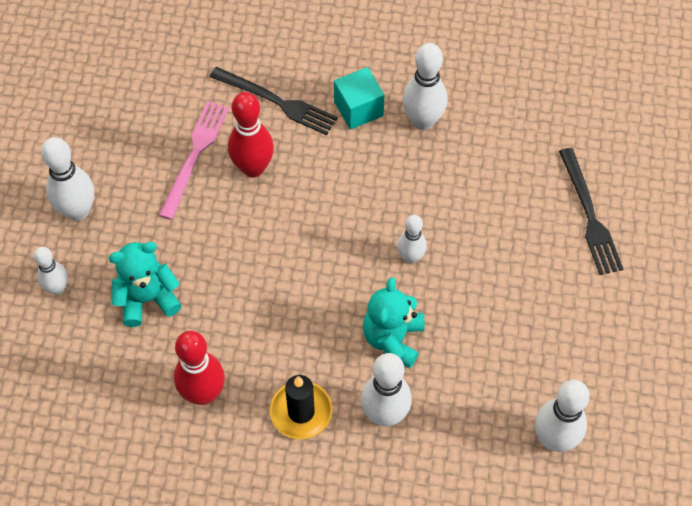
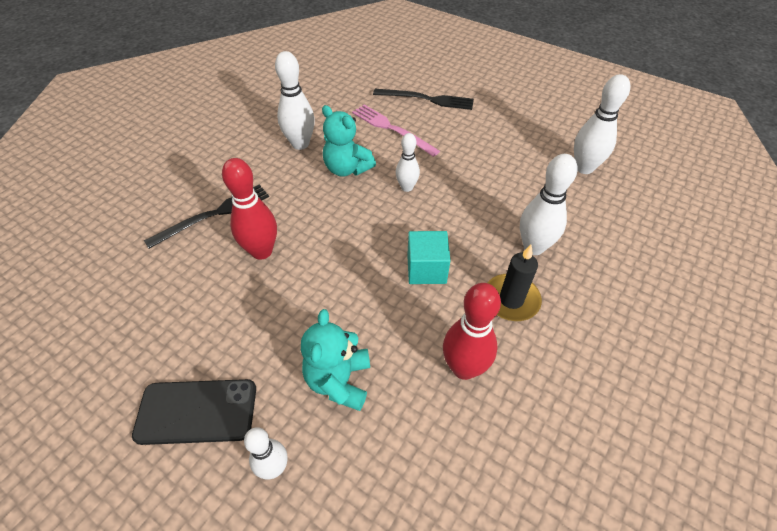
camera: 65 degrees left, 10 degrees down
white bowling pin [41,137,94,221] -> black phone [132,379,256,445]
pink fork [159,101,229,220] -> pink fork moved to [352,105,440,157]
turquoise cube [334,67,384,129] -> turquoise cube moved to [407,231,451,284]
turquoise teddy bear [363,277,425,368] -> turquoise teddy bear moved to [322,105,376,177]

